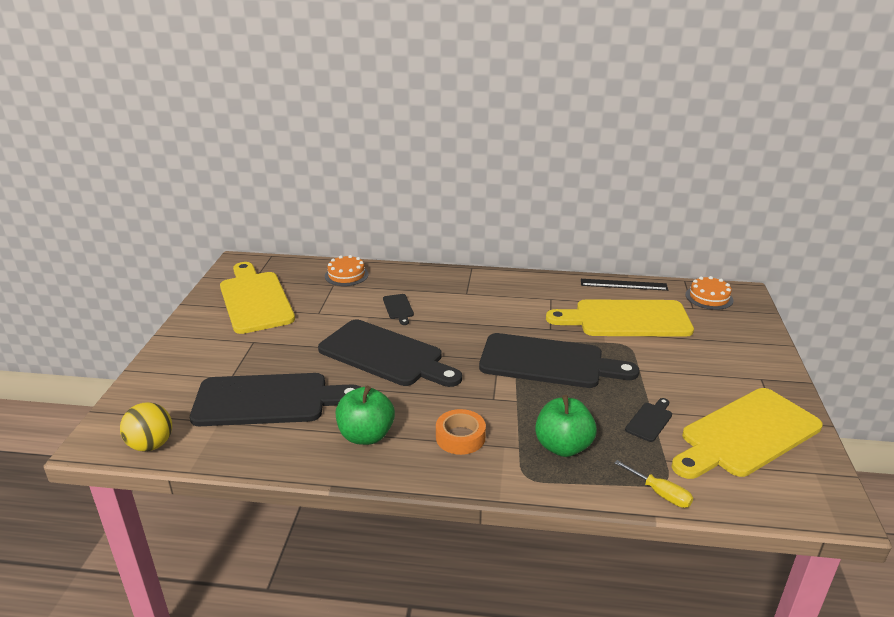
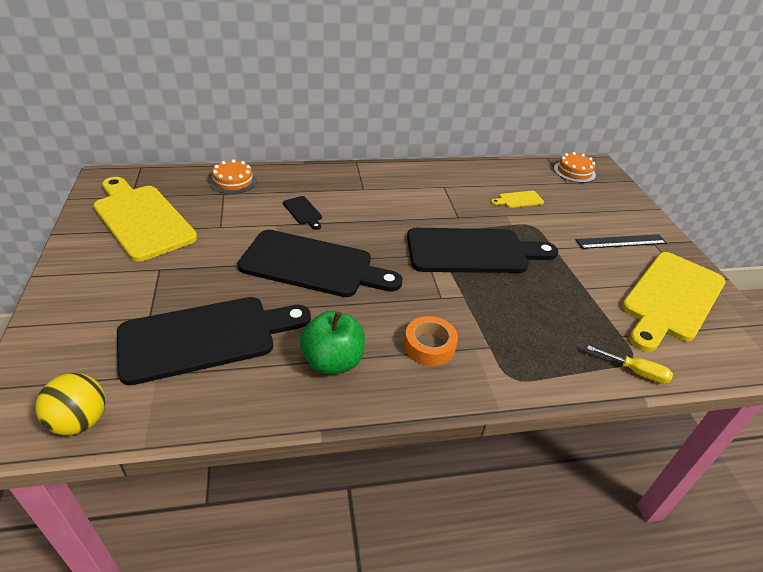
camera: 20 degrees left, 10 degrees up
green apple [535,395,597,457] -> none
yellow cutting board [546,300,694,337] -> yellow cutting board [491,191,544,208], size x0.41
black ruler [581,279,668,291] -> black ruler moved to [576,234,667,249]
black cutting board [625,398,672,442] -> none

